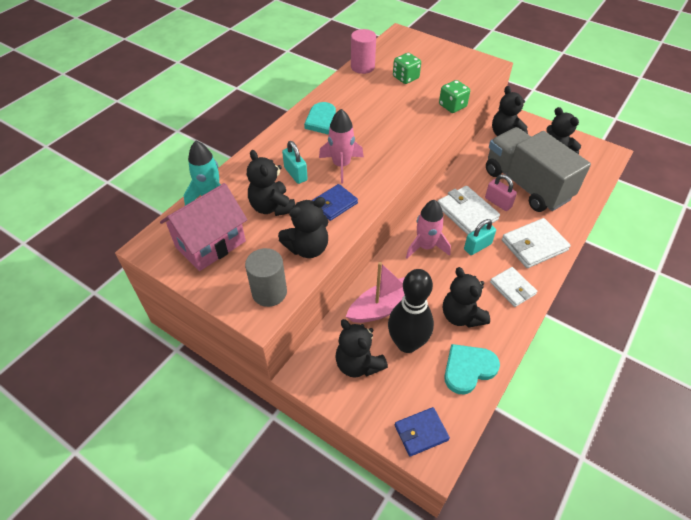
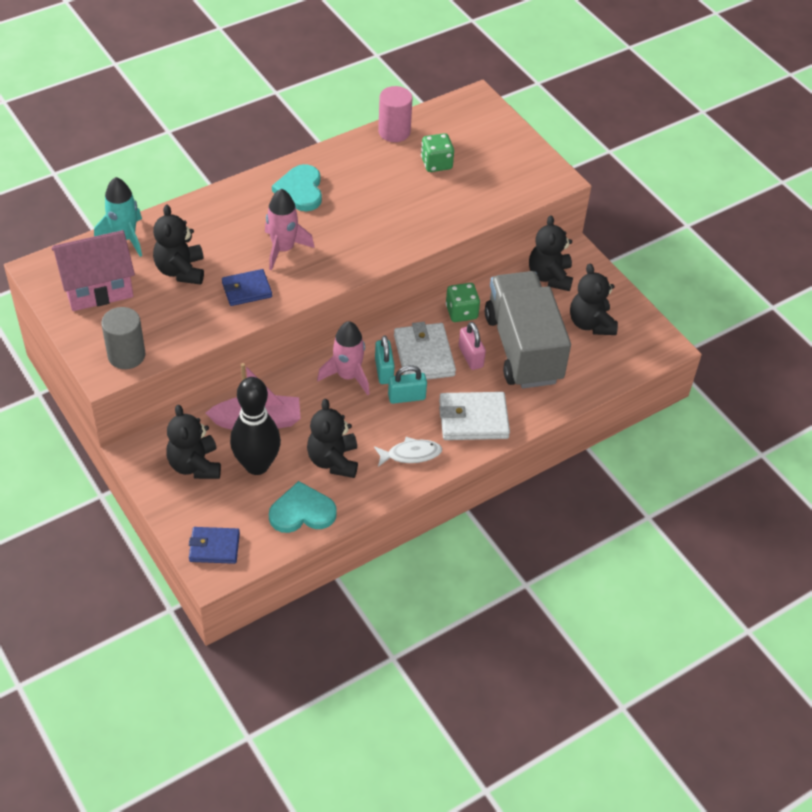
camera: 20 degrees right, 0 degrees up
black teddy bear [278,197,328,258] -> none
turquoise padlock [282,141,308,184] -> turquoise padlock moved to [375,336,395,384]
green dice [439,80,470,113] -> green dice moved to [446,283,480,322]
white wallet [490,267,537,307] -> white fish [374,437,442,467]

